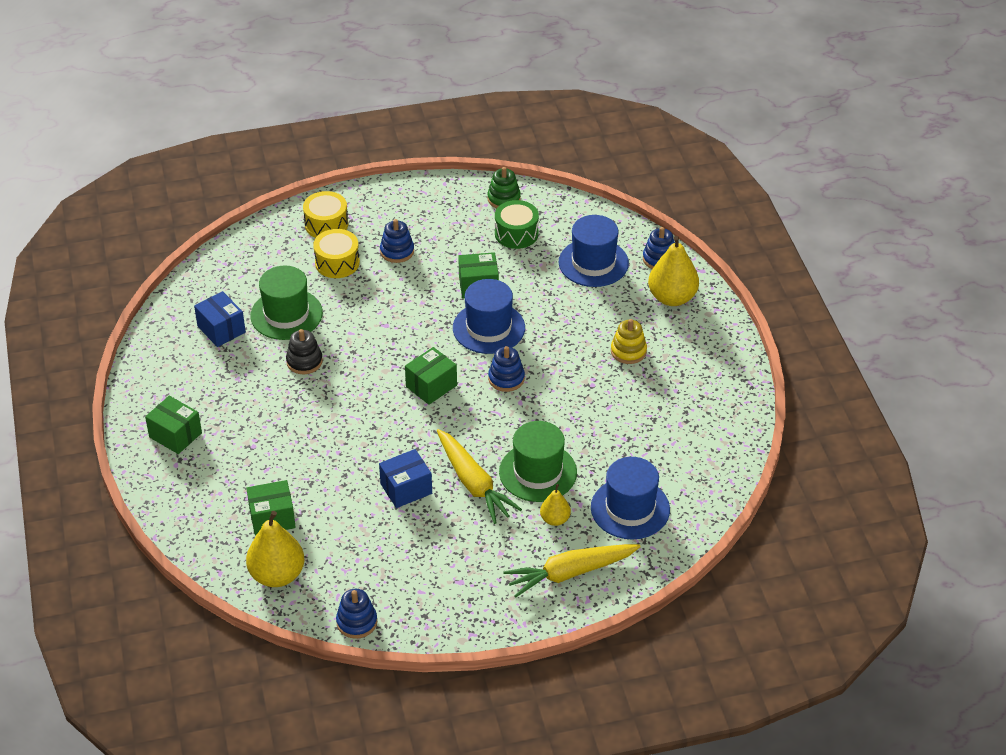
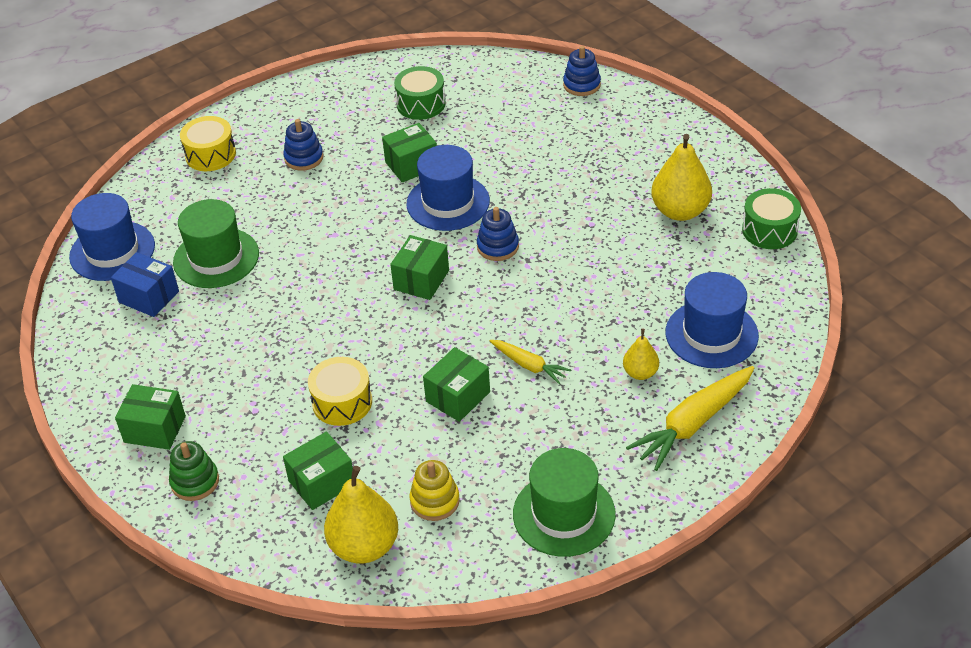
camera: 20 degrees left, 0 degrees up
black stacking toy [286,329,323,374] -> none
yellow drum [313,229,360,278] -> yellow drum moved to [308,357,372,426]
blue stacking toy [336,589,377,639] -> none
blue box [379,449,432,508] -> green box [423,347,490,422]
yellow carrot [437,429,522,524] -> yellow carrot [490,340,571,384], size x0.57
green stacking toy [487,167,521,208] -> green stacking toy moved to [169,441,219,501]
green hat [499,421,577,502] -> green hat moved to [513,448,616,557]
blue hat [559,215,629,287] -> blue hat moved to [69,193,155,281]
yellow stacking toy [611,319,647,364] -> yellow stacking toy moved to [409,460,460,521]
yellow pear [648,236,699,306] -> yellow pear moved to [651,134,712,221]
none -> green drum [742,188,801,249]

